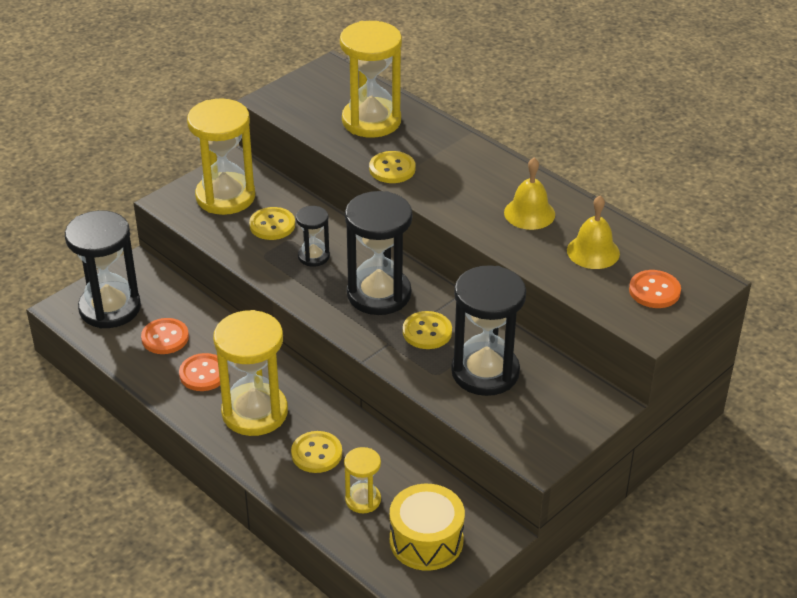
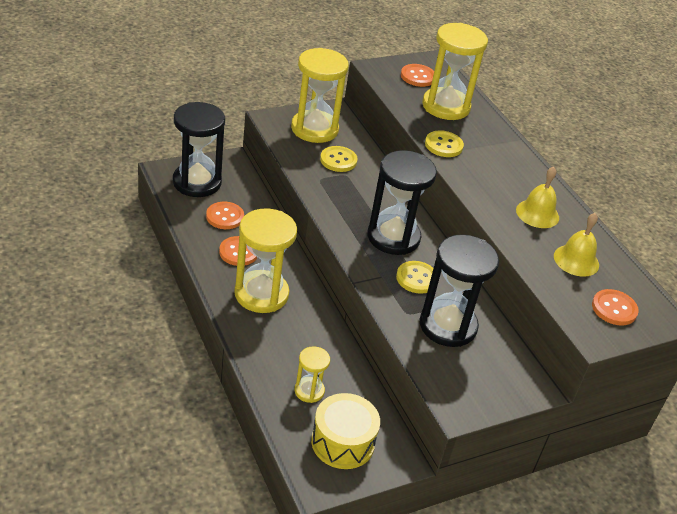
camera: 15 degrees right, 0 degrees up
yellow button [291,431,342,473] -> none
black hourglass [296,206,330,267] -> none
none -> orange button [401,64,434,87]

